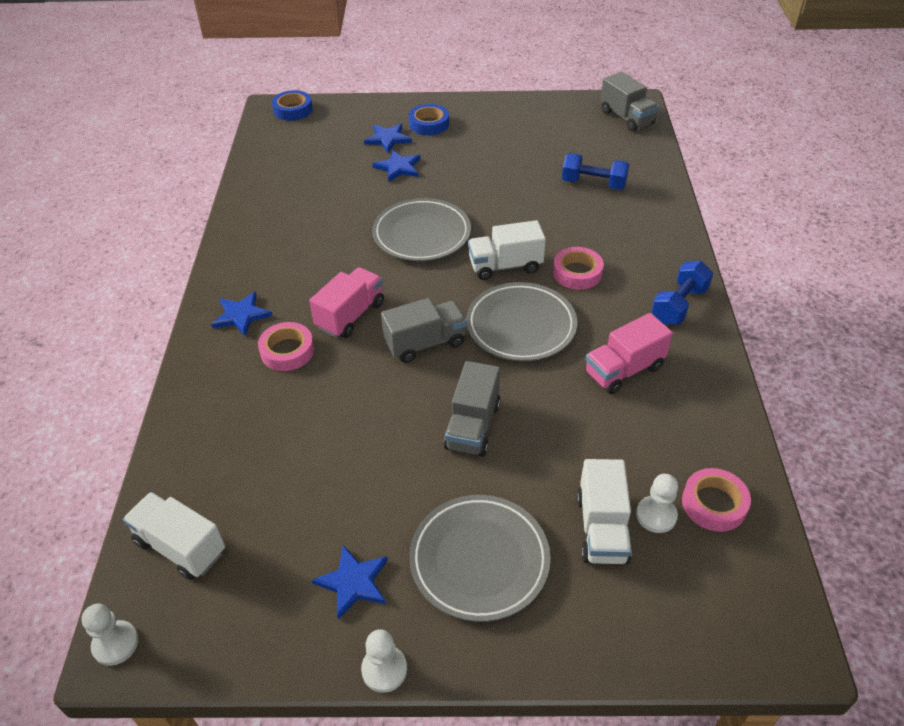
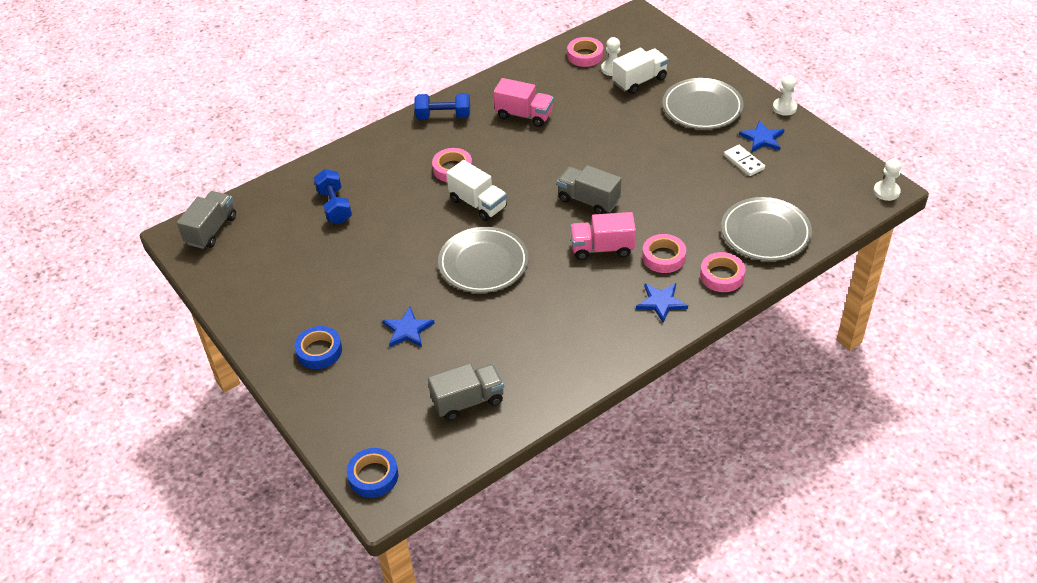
camera: 125 degrees left, 0 degrees up
white truck [123,492,225,580] -> none
blue star [364,124,412,153] -> none
grey truck [444,361,501,457] -> grey truck moved to [428,363,504,421]
grey plate [466,282,577,361] -> grey plate moved to [721,197,812,261]
none -> pink tape [700,252,745,292]
none -> white domino [724,145,765,176]

